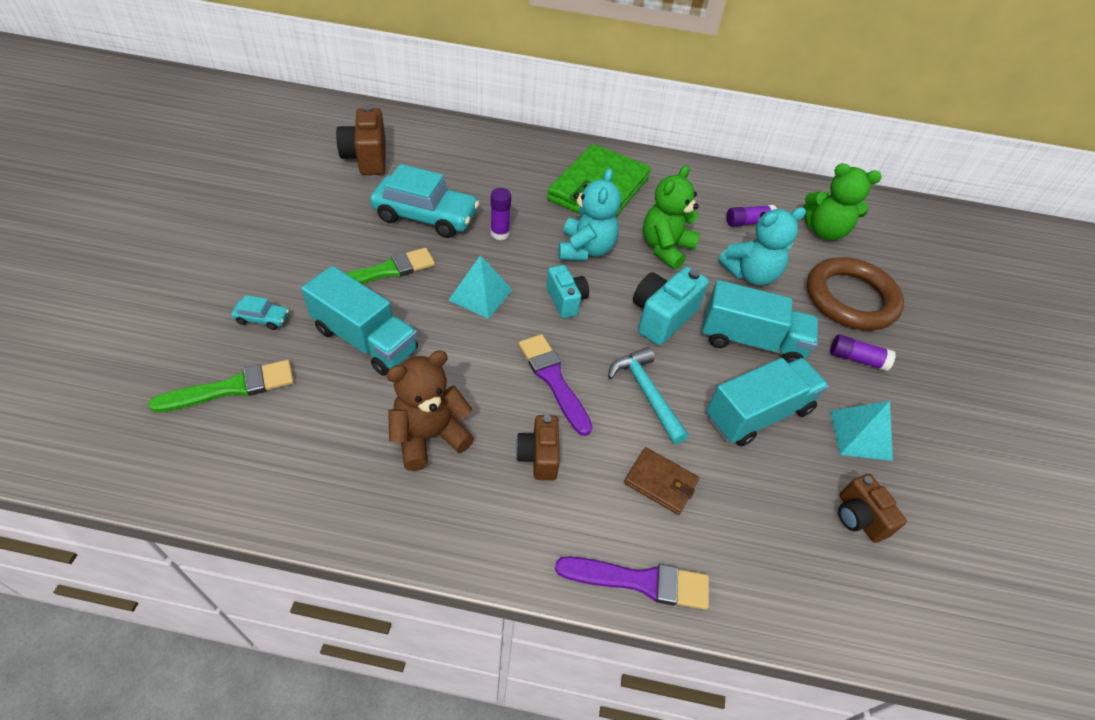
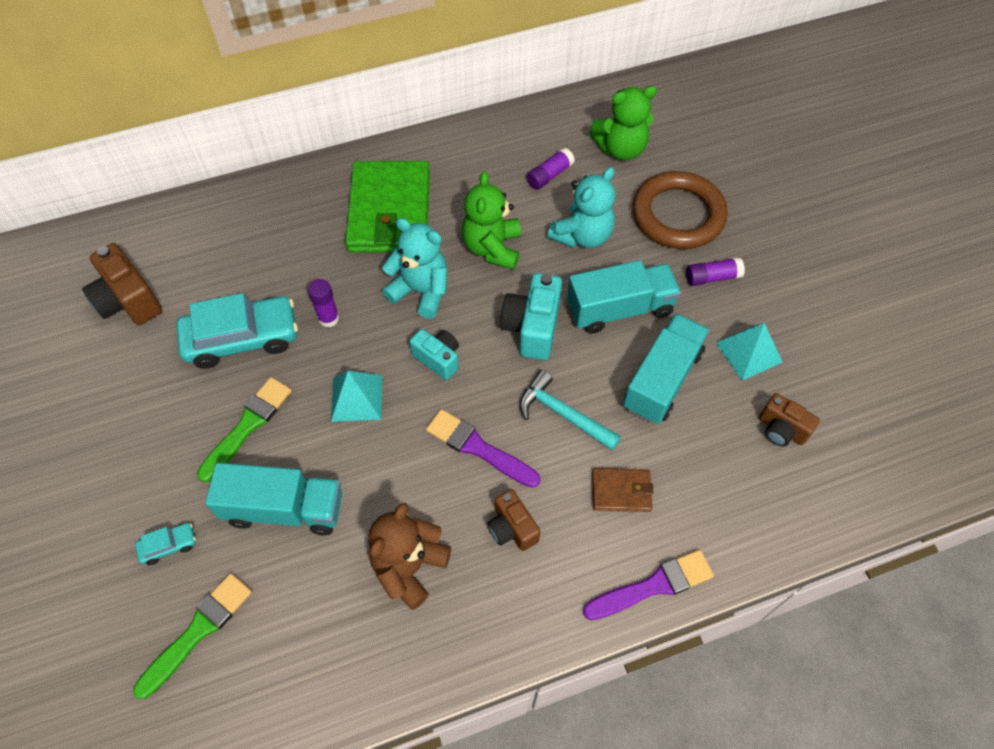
camera: 25 degrees left, 10 degrees up
turquoise teddy bear [558,168,621,261] -> turquoise teddy bear turned 45 degrees counterclockwise [382,218,447,319]

